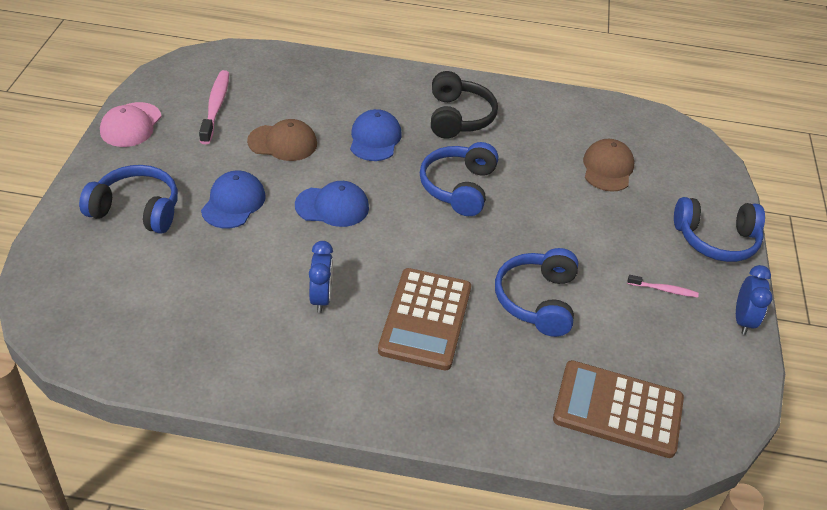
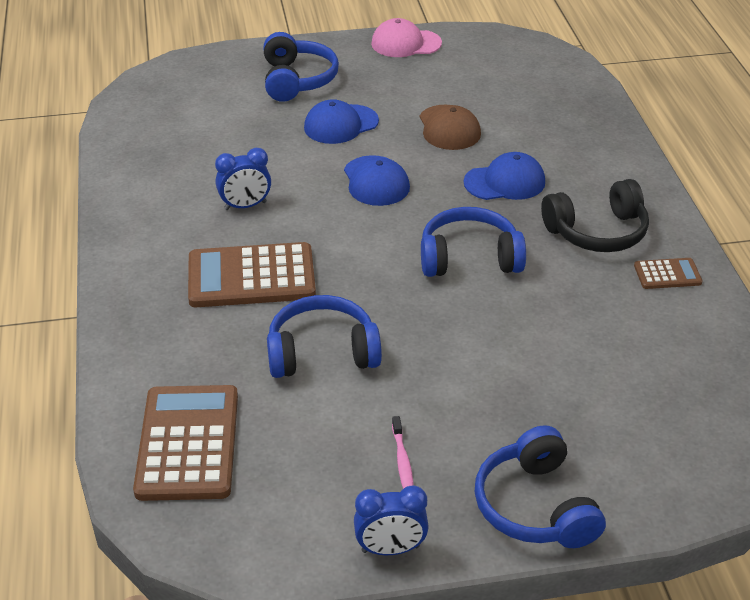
camera: 75 degrees right, 5 degrees down
pink toothbrush [199,70,229,144] -> none
blue cap [201,170,266,228] -> blue cap turned 150 degrees clockwise [304,99,379,144]
brown cap [583,139,634,192] -> none
none -> brown calculator [634,258,702,289]

